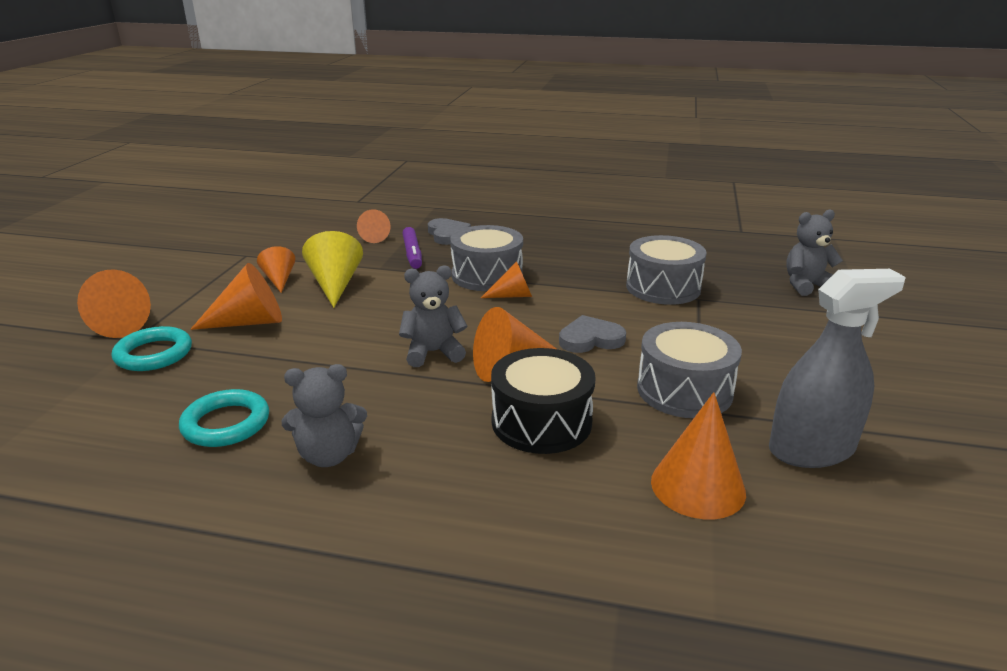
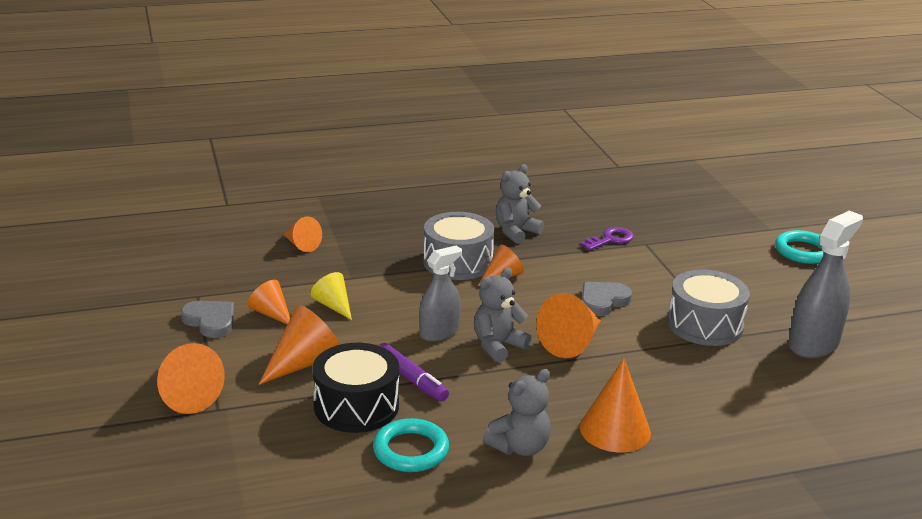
camera: 30 degrees left, 0 degrees up
turquoise ring [112,326,192,371] -> turquoise ring moved to [775,230,825,264]
yellow cone [302,231,363,308] -> yellow cone [310,272,352,320], size x0.63
purple marker [402,227,422,269] -> purple marker moved to [379,343,449,402]
grey heart [428,218,471,245] -> grey heart moved to [181,301,234,338]
black drum [491,348,596,454] -> black drum moved to [312,343,399,433]
grey drum [626,235,707,305] -> purple key [581,227,634,251]
orange cone [651,392,746,519] -> orange cone moved to [580,358,651,452]
grey teddy bear [786,210,843,296] -> grey teddy bear moved to [496,164,544,244]
none -> grey spray bottle [419,246,462,342]

